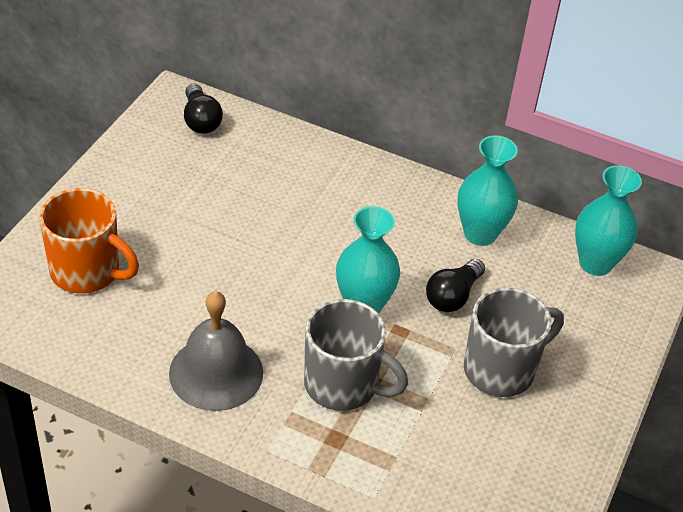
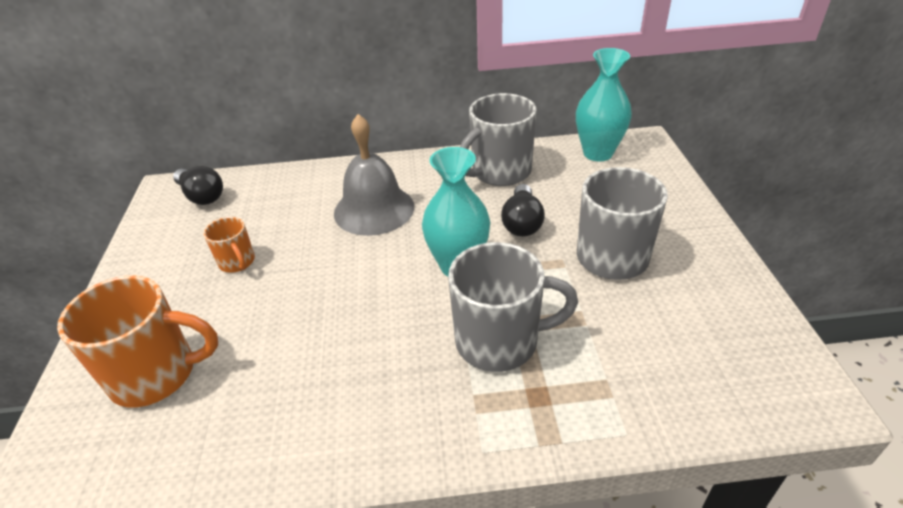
camera: 25 degrees left, 5 degrees down
grey bell [169,291,263,411] -> grey bell moved to [334,114,414,236]
turquoise vase [457,136,518,246] -> grey mug [460,93,537,186]
none -> orange mug [204,217,255,273]

